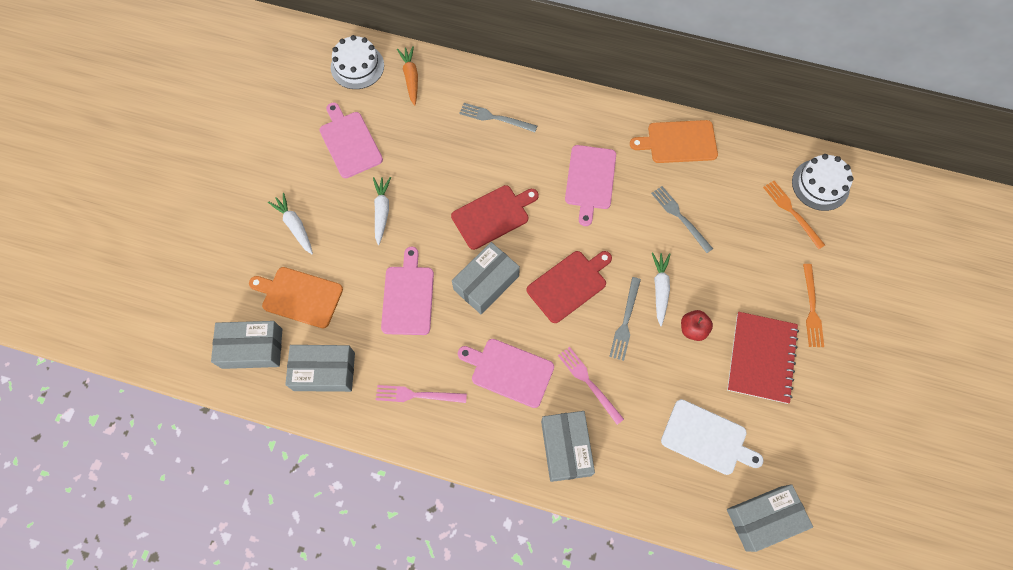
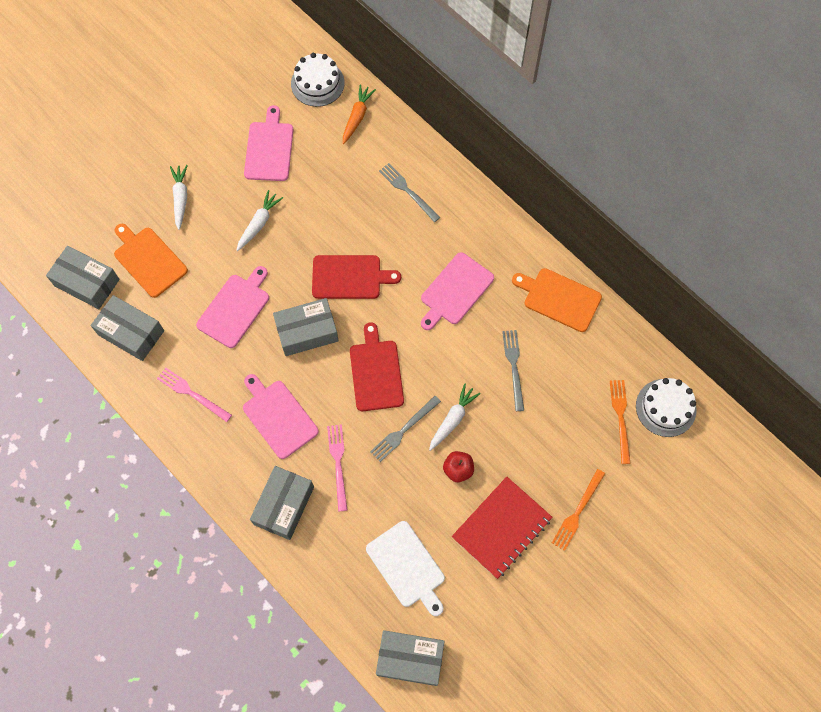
camera: 30 degrees right, 0 degrees up
red cutting board [527,251,612,323] -> red cutting board turned 90 degrees counterclockwise [350,322,404,411]

